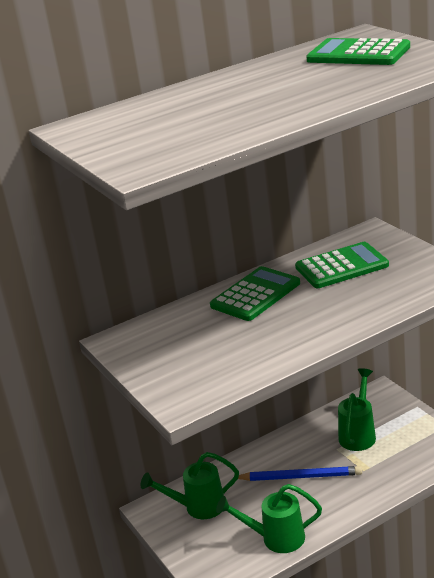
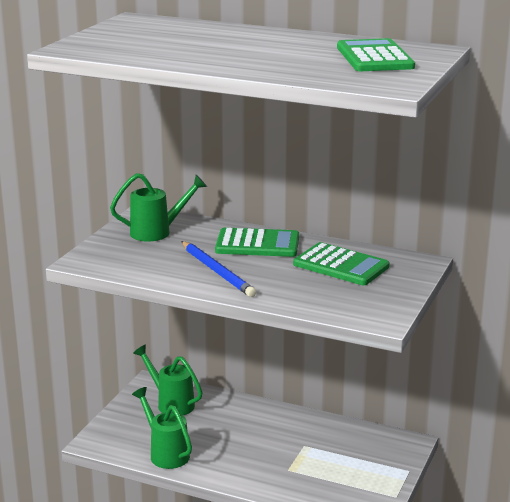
camera: 50 degrees right, 5 degrees down
blue pencil [238,466,362,481] -> blue pencil moved to [181,241,256,297]
green watering can [338,368,376,451] -> green watering can moved to [110,173,207,242]

